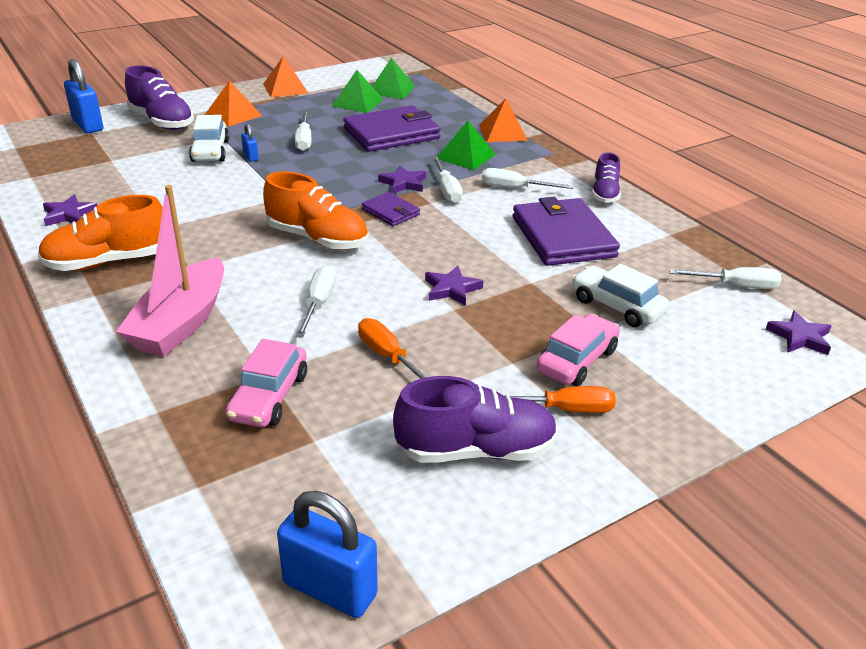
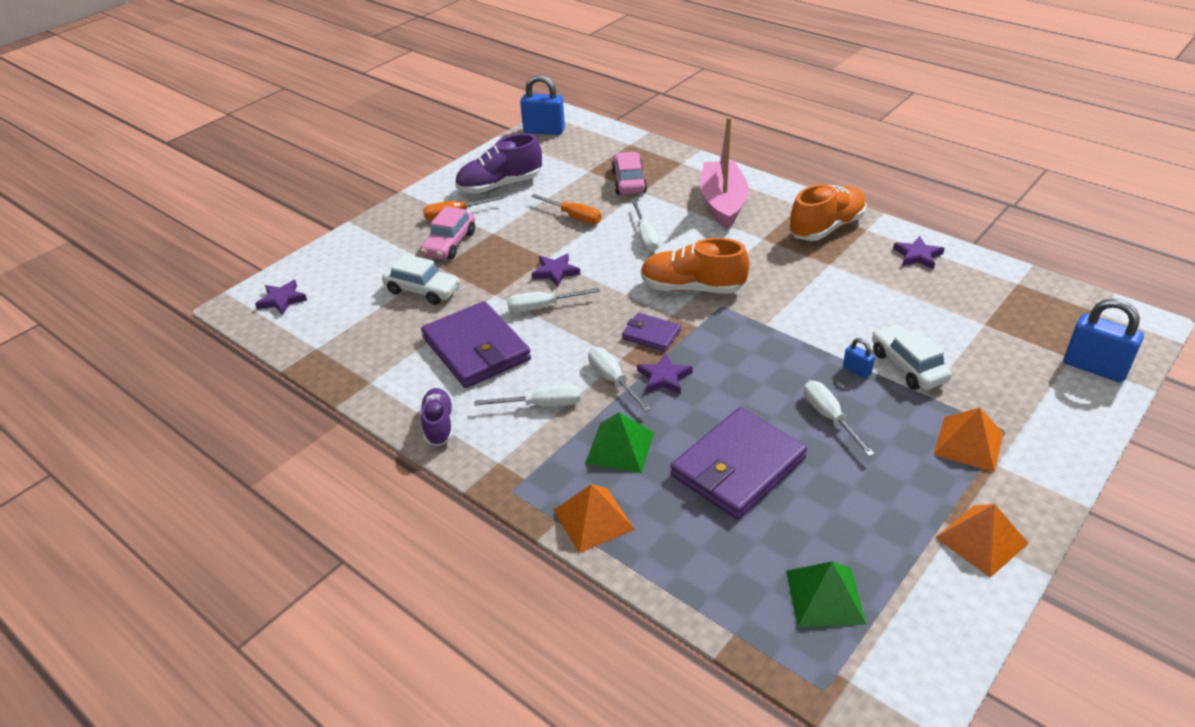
camera: 165 degrees right, 5 degrees up
purple shoe [125,65,194,130] -> none
green pyramid [332,70,384,113] -> none
white screwdriver [669,267,781,289] -> white screwdriver moved to [507,288,600,313]

